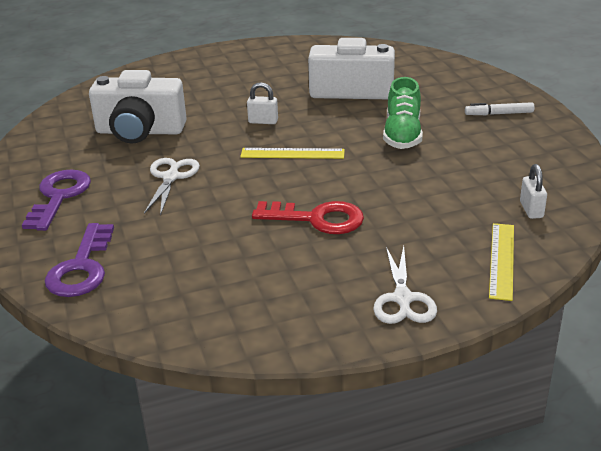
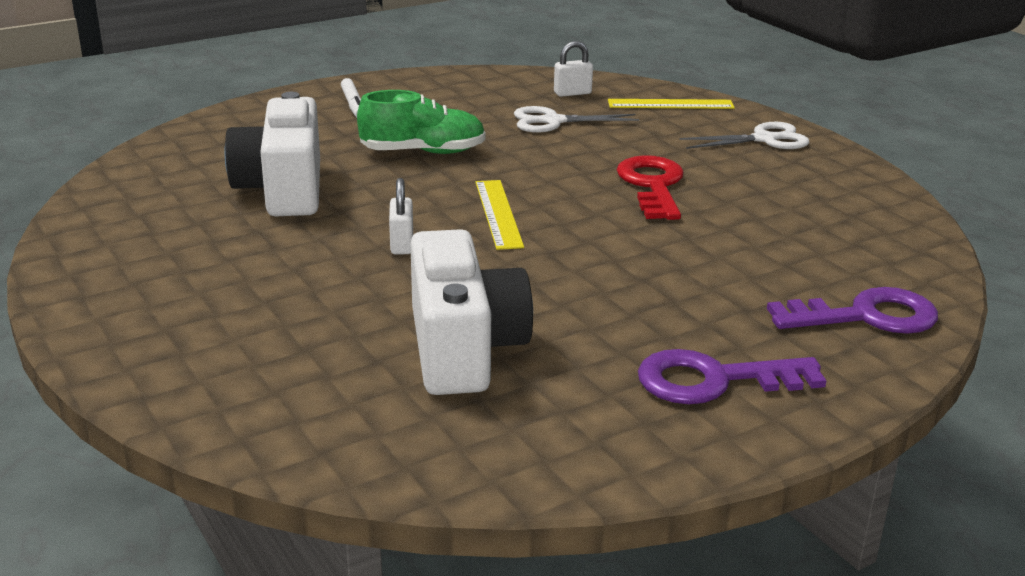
camera: 105 degrees left, 5 degrees down
white scissors [144,158,200,216] -> white scissors moved to [514,106,639,133]

